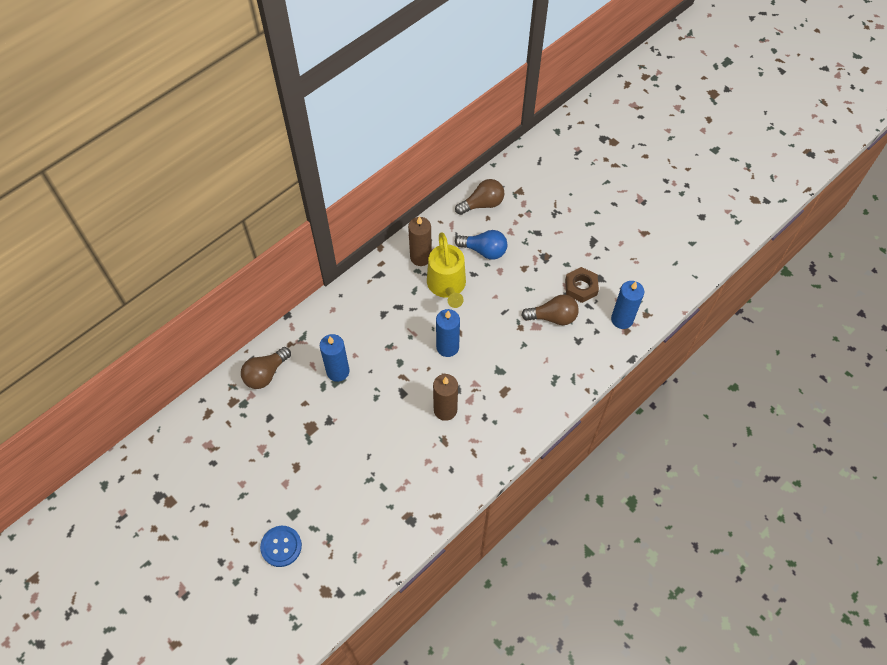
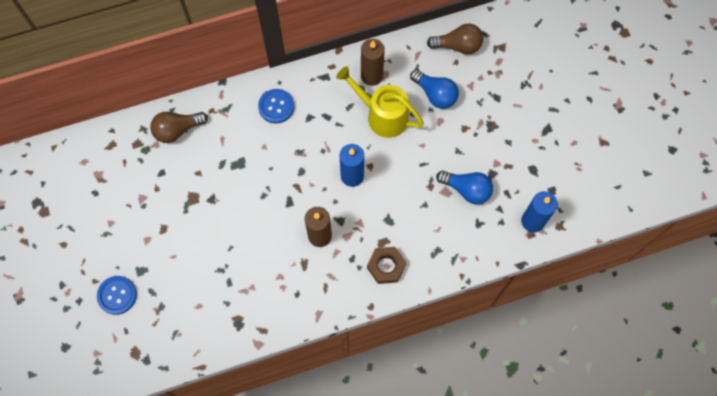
camera: 25 degrees right, 10 degrees up
blue candle [320,334,350,382] -> none
yellow watering can [427,232,466,308] -> yellow watering can turned 105 degrees clockwise [336,66,424,138]
brown light bulb [521,295,579,325] -> blue light bulb [436,171,493,204]
brown nut [565,267,599,303] -> brown nut moved to [367,247,406,284]
none -> blue button [258,89,294,123]

